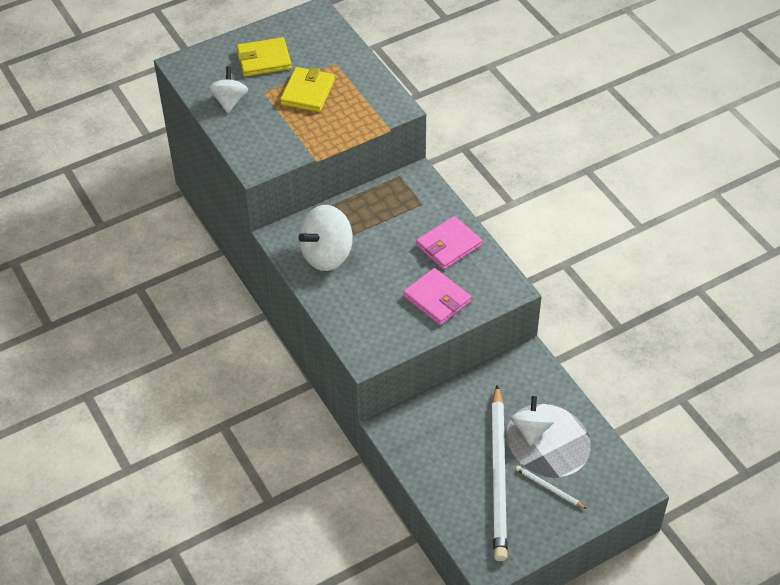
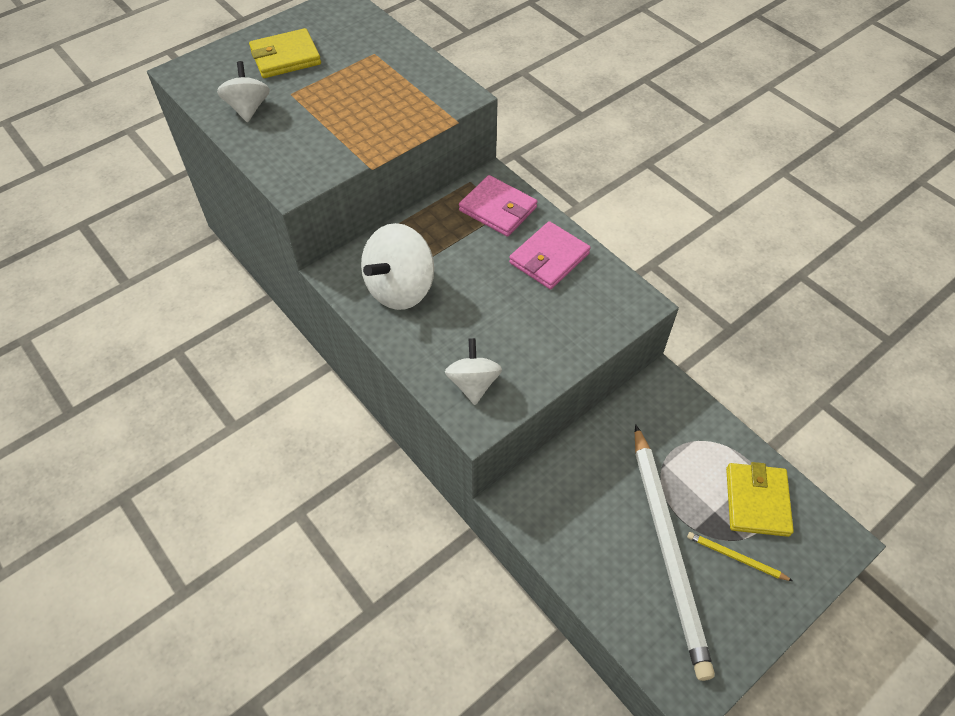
camera: 10 degrees left, 5 degrees up
yellow wallet [280,67,335,112] -> yellow wallet moved to [726,462,794,537]
pink wallet [403,268,471,325] -> pink wallet moved to [459,175,537,237]
white spinning top [511,396,554,446] -> white spinning top moved to [445,338,502,405]
white pencil [516,466,587,509] -> yellow pencil [687,532,793,581]

